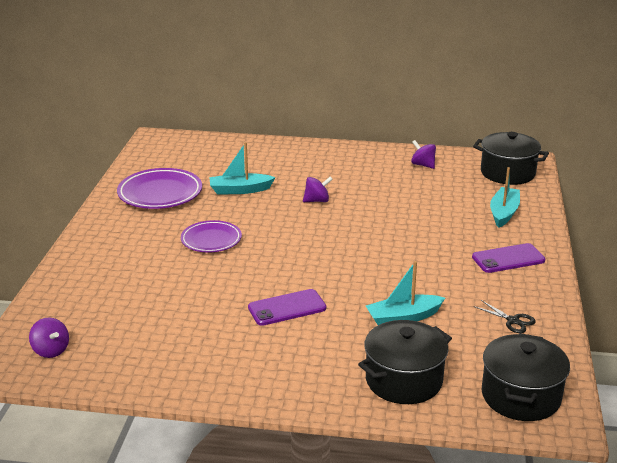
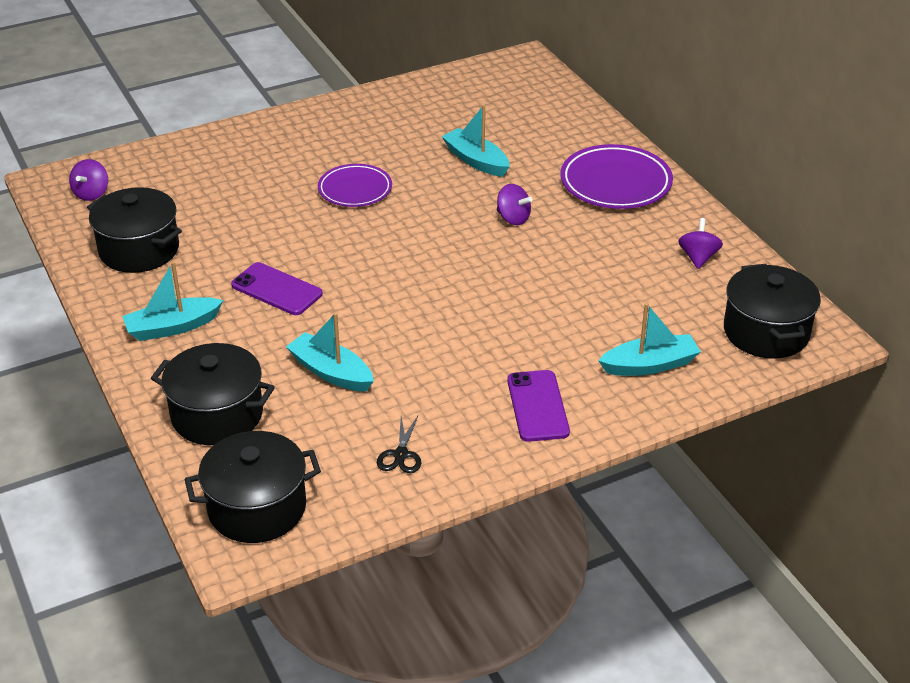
camera: 55 degrees right, 10 degrees up
purple plate [117,168,202,209] -> purple plate moved to [560,144,673,209]
purple phone [472,243,546,273] -> purple phone turned 45 degrees clockwise [507,370,570,442]
none -> black pot [87,187,182,273]
none -> turquoise boat [122,261,223,341]

